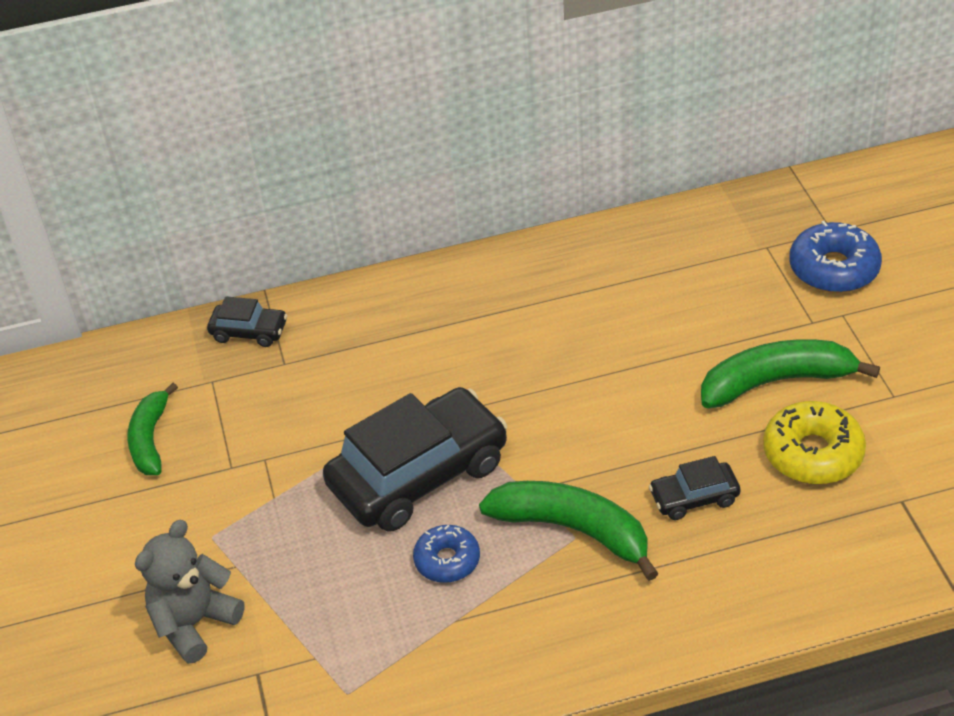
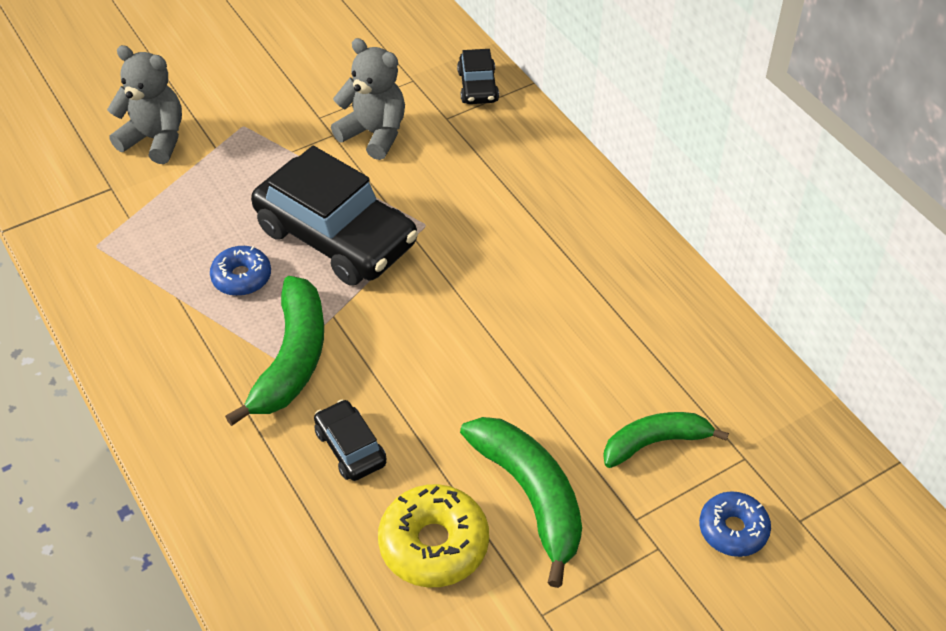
camera: 70 degrees right, 5 degrees up
green banana [127,383,178,475] -> green banana moved to [603,412,729,468]
blue donut [789,221,882,293] -> blue donut [699,491,771,557], size x0.64
none -> grey teddy bear [331,38,405,160]

